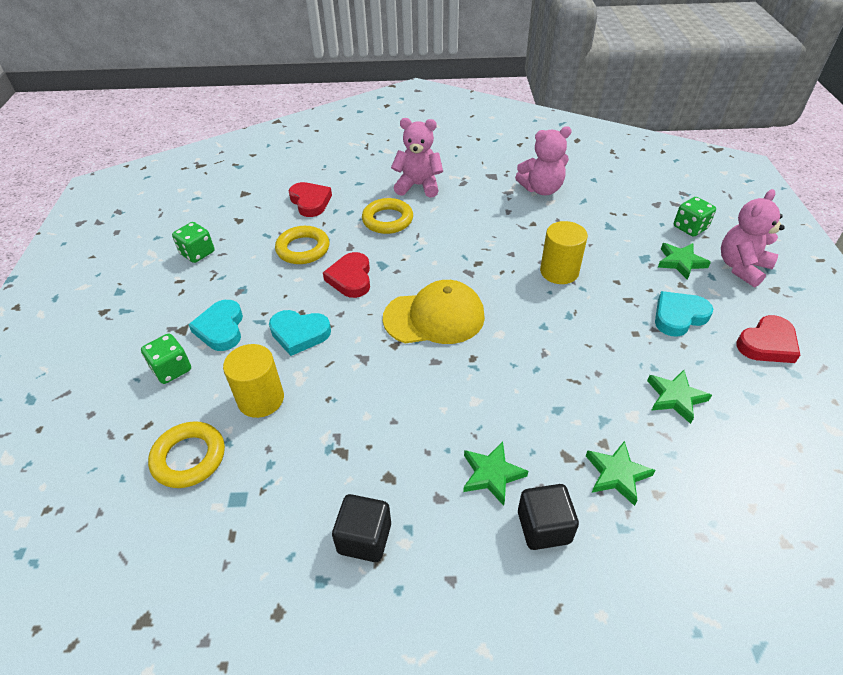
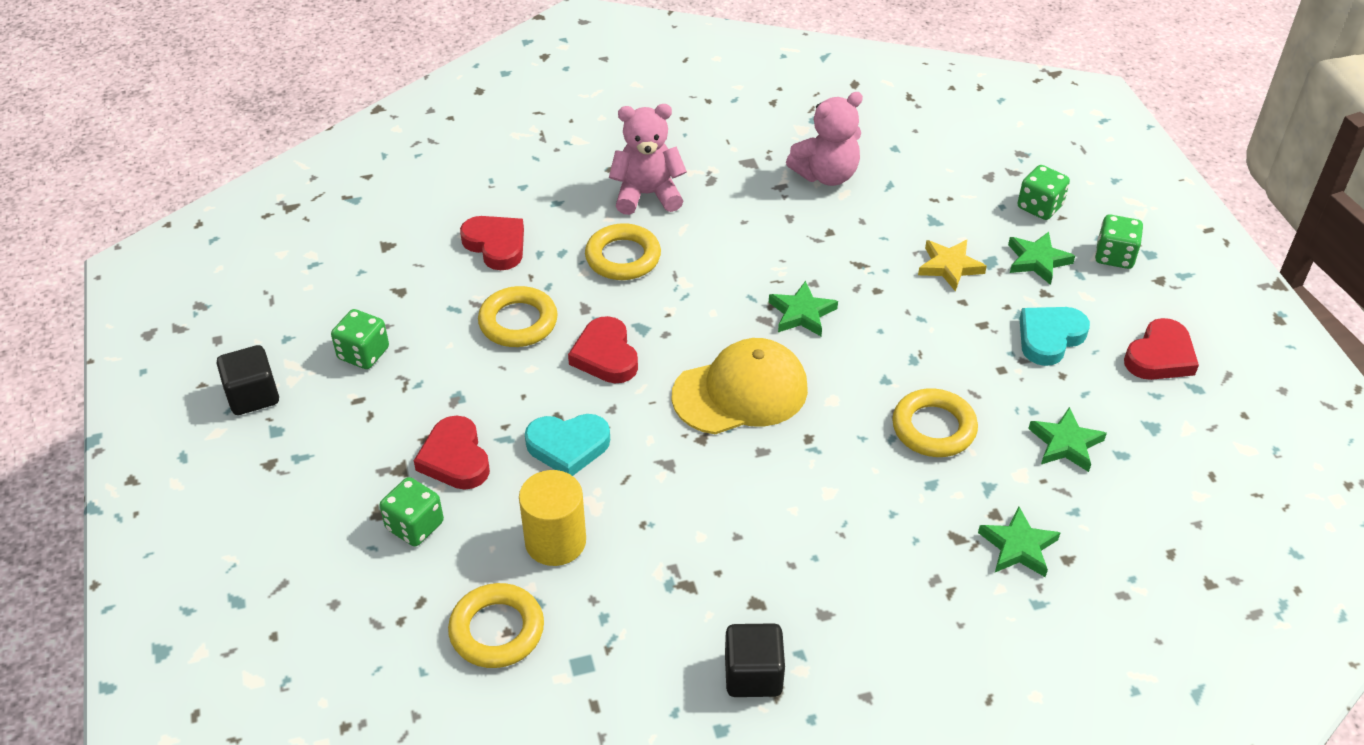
camera: 15 degrees left, 0 degrees up
turquoise heart [188,300,243,351] -> red heart [414,415,490,490]
green star [463,441,528,506] -> green star moved to [769,281,838,336]
black cube [518,484,579,550] -> black cube moved to [217,345,279,415]
yellow cylinder [540,221,588,284] -> none
pink teddy bear [721,189,785,287] -> green dice [1095,214,1143,269]
none -> yellow ring [892,388,978,457]
none -> yellow star [918,240,987,291]

